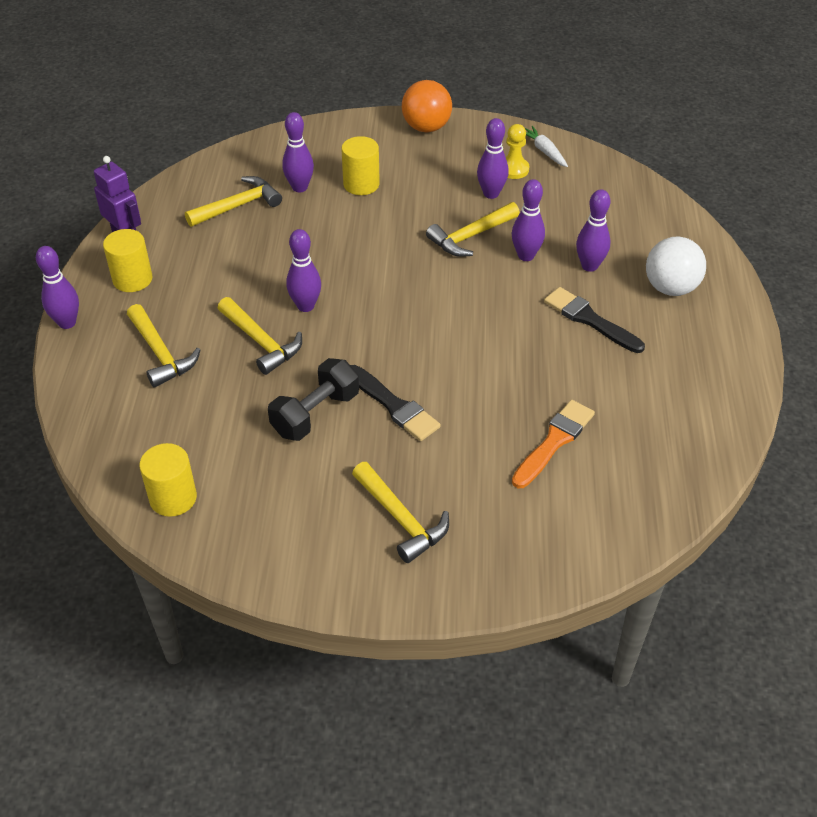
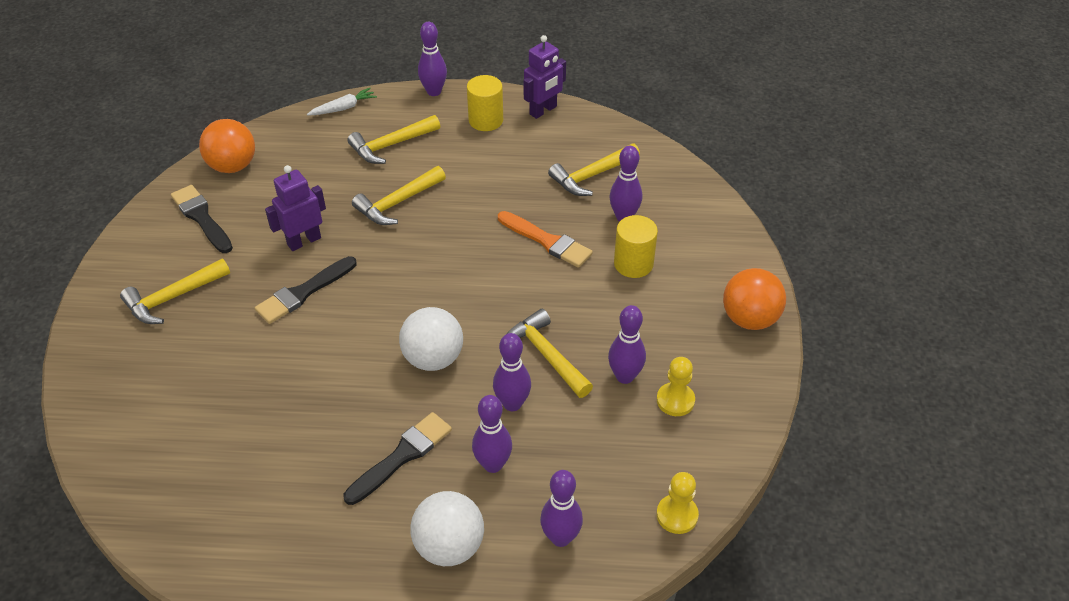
camera: 90 degrees right, 0 degrees up
yellow cylinder [139,443,197,517] -> orange ball [199,119,255,173]
yellow hammer [185,176,282,227] -> yellow hammer turned 90 degrees clockwise [548,143,640,196]
black dumbbell [268,358,359,441] -> purple robot [265,165,326,251]
purple bowling pin [286,229,321,312] -> purple bowling pin moved to [540,470,583,547]
orange brush [512,400,595,488] -> orange brush moved to [498,211,593,268]
white carrot [525,126,568,167] -> white carrot moved to [307,88,377,116]
none -> black brush [171,185,233,253]
none -> white ball [399,307,463,371]
none -> yellow pawn [657,472,699,534]

